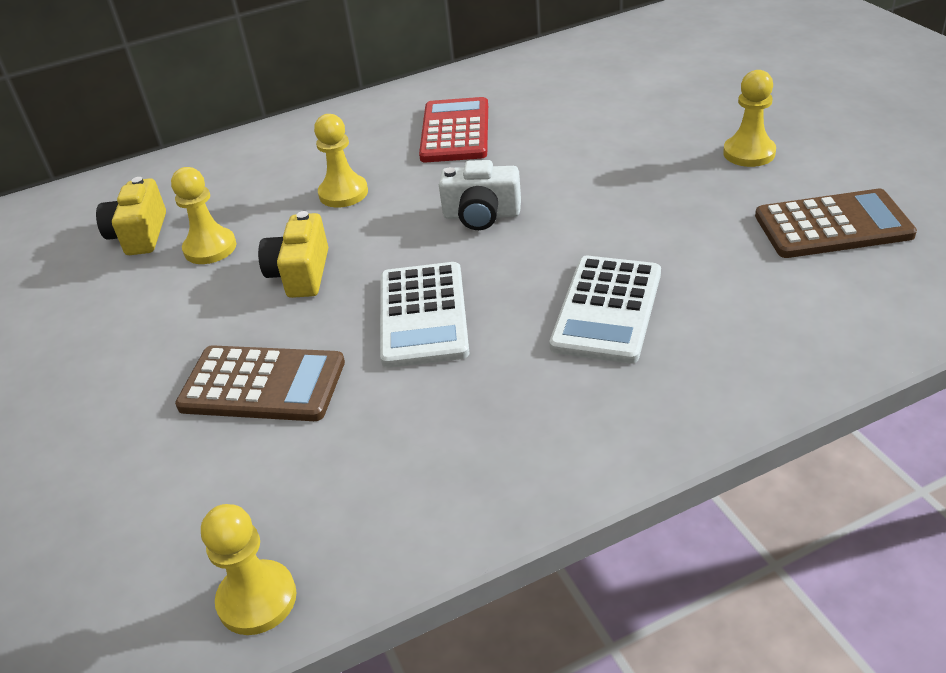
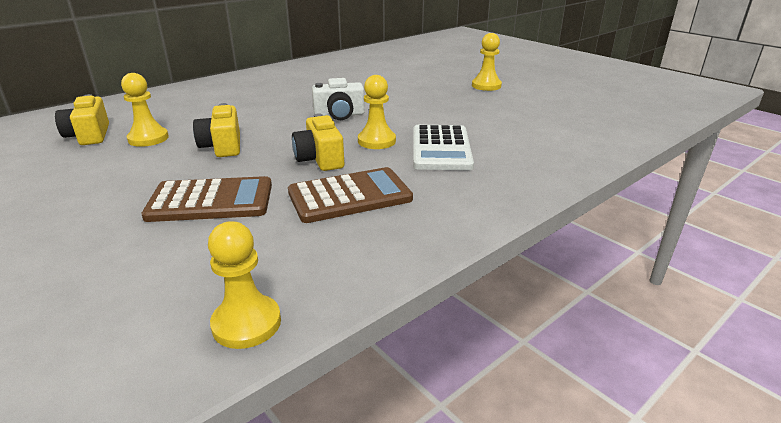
camera: 20 degrees left, 10 degrees down
yellow pawn [314,114,368,208] -> yellow pawn moved to [358,75,396,149]
white calculator [380,262,469,368] -> yellow camera [292,113,344,171]
red calculator [419,97,488,162] -> none
brown calculator [755,189,917,258] -> brown calculator moved to [288,167,413,223]

